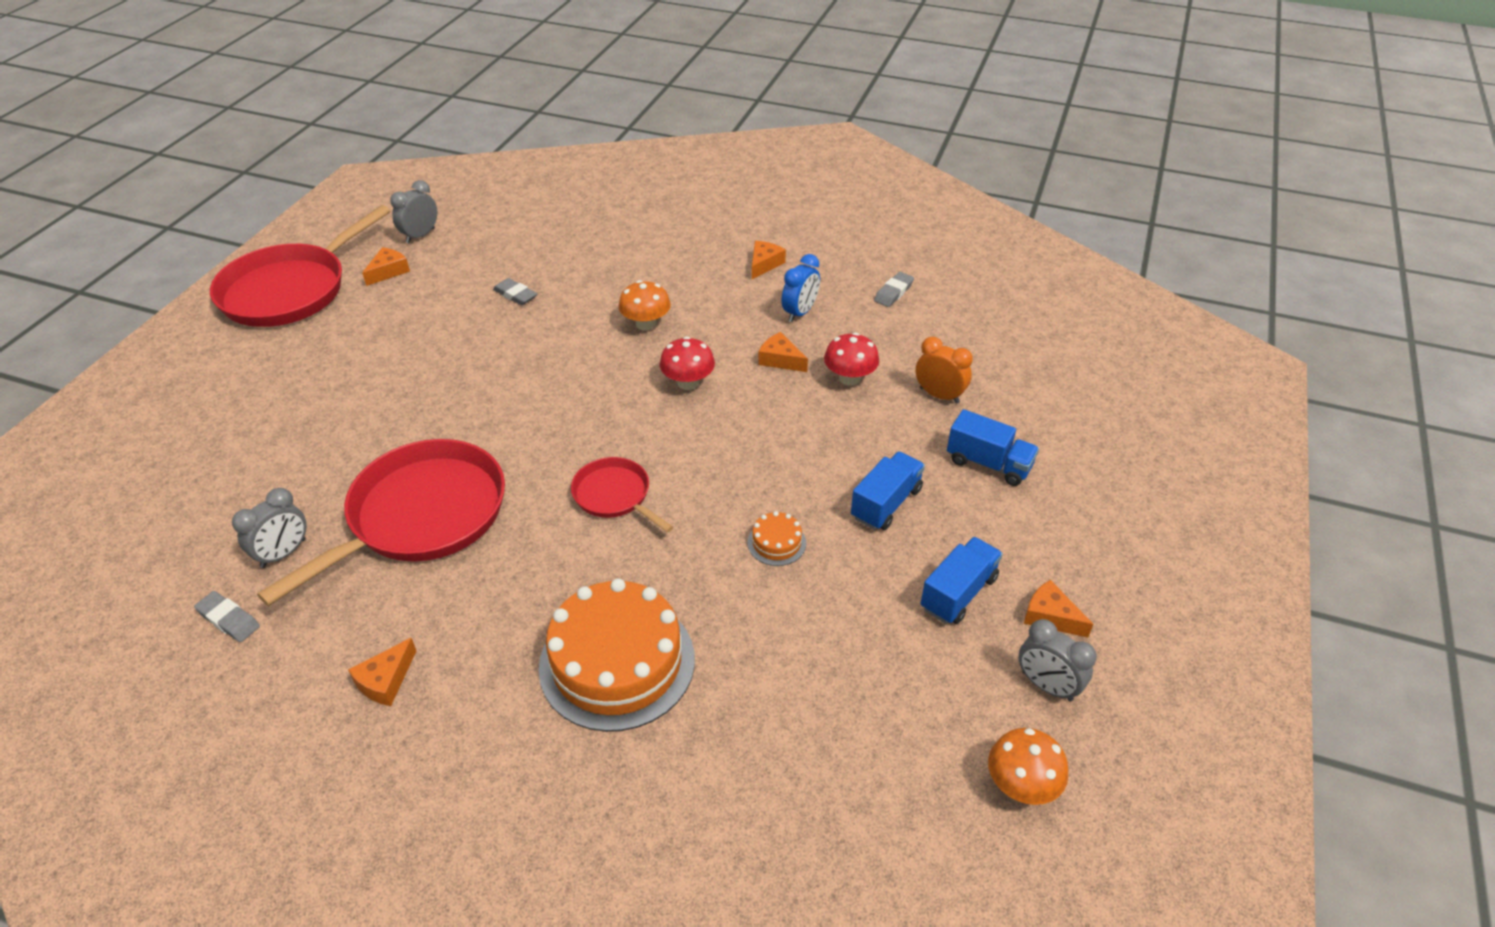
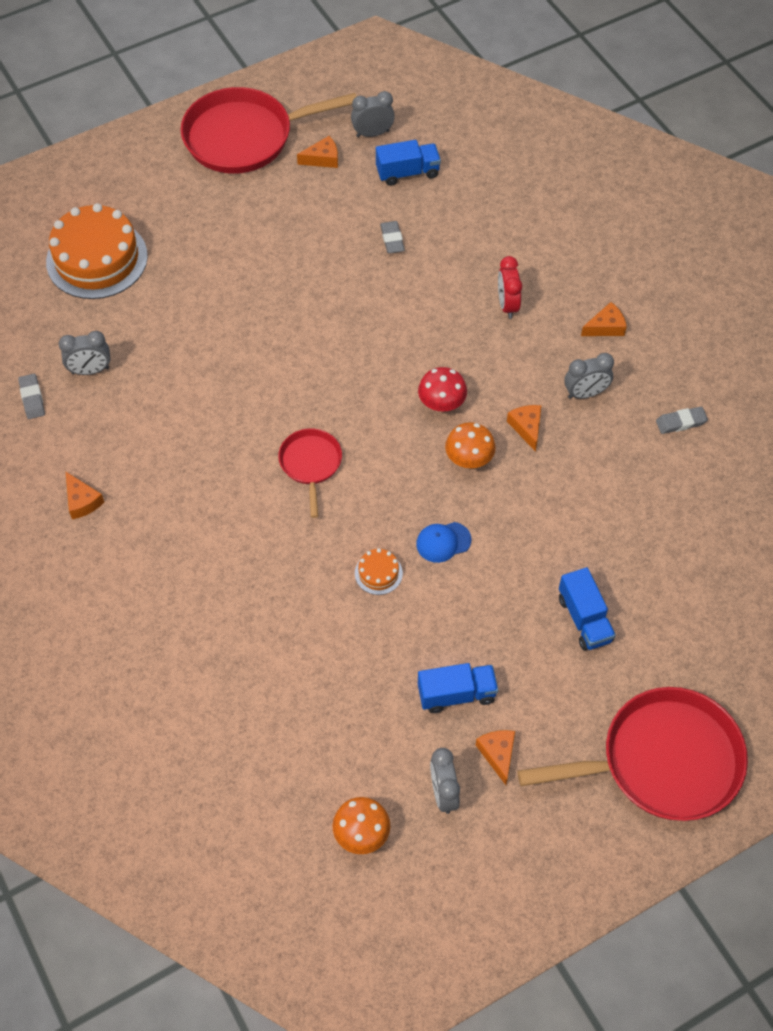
camera: 40 degrees right, 15 degrees up
red pan [257,439,505,606] -> red pan moved to [517,687,748,821]
orange cheese [348,638,416,706] -> orange cheese turned 105 degrees counterclockwise [66,472,104,519]
orange cake [538,578,695,732] -> orange cake moved to [46,203,148,299]
orange mushroom [619,280,671,331] -> orange mushroom moved to [445,422,496,468]
blue clock [781,254,820,322] -> grey clock [564,353,614,399]
red mushroom [824,332,879,385] -> none
blue truck [851,452,925,530] -> blue truck moved to [376,140,441,186]
orange clock [916,337,973,404] -> none
none -> blue cap [416,522,471,563]
none -> red clock [498,256,522,319]

